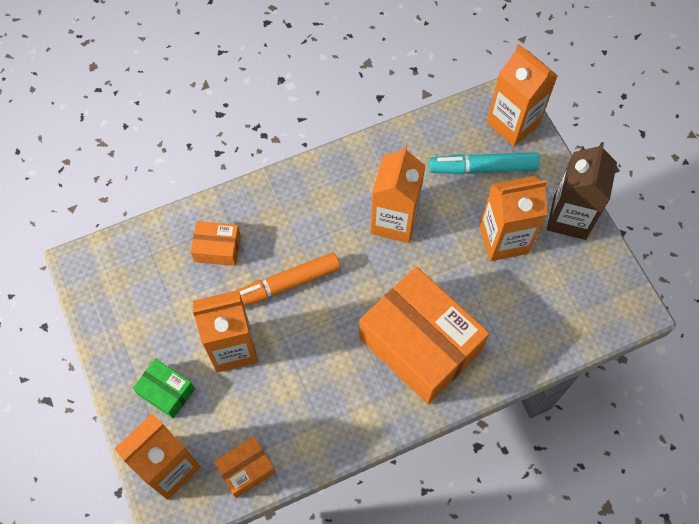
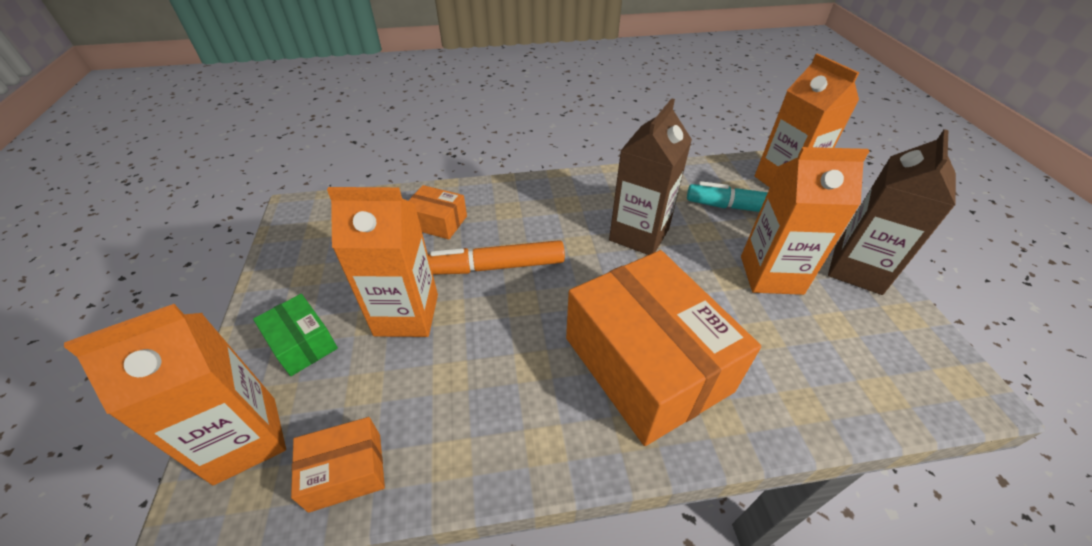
camera: 15 degrees right, 20 degrees down
orange carton [370,145,425,243] -> brown carton [609,98,692,255]

